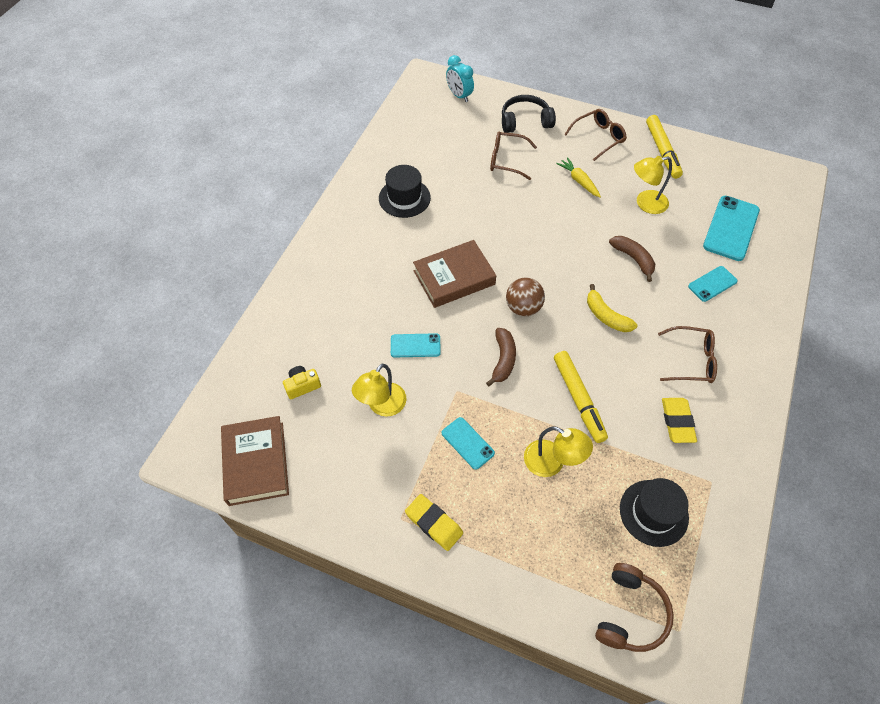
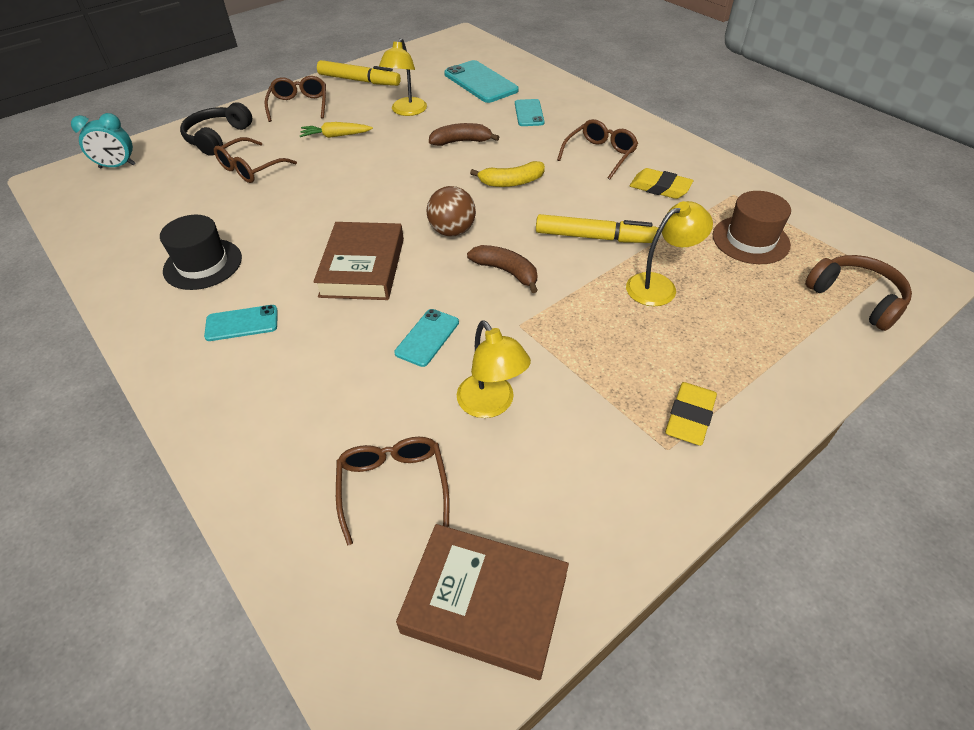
camera: 60 degrees left, 10 degrees down
yellow camera [283,366,321,399] -> brown glasses [336,437,450,546]
yellow eraser [405,494,463,551] -> yellow eraser turned 45 degrees counterclockwise [665,382,717,446]
turquoise phone [442,417,495,470] -> turquoise phone moved to [204,305,278,341]
black hat [620,478,689,547] -> brown hat [713,191,791,264]

